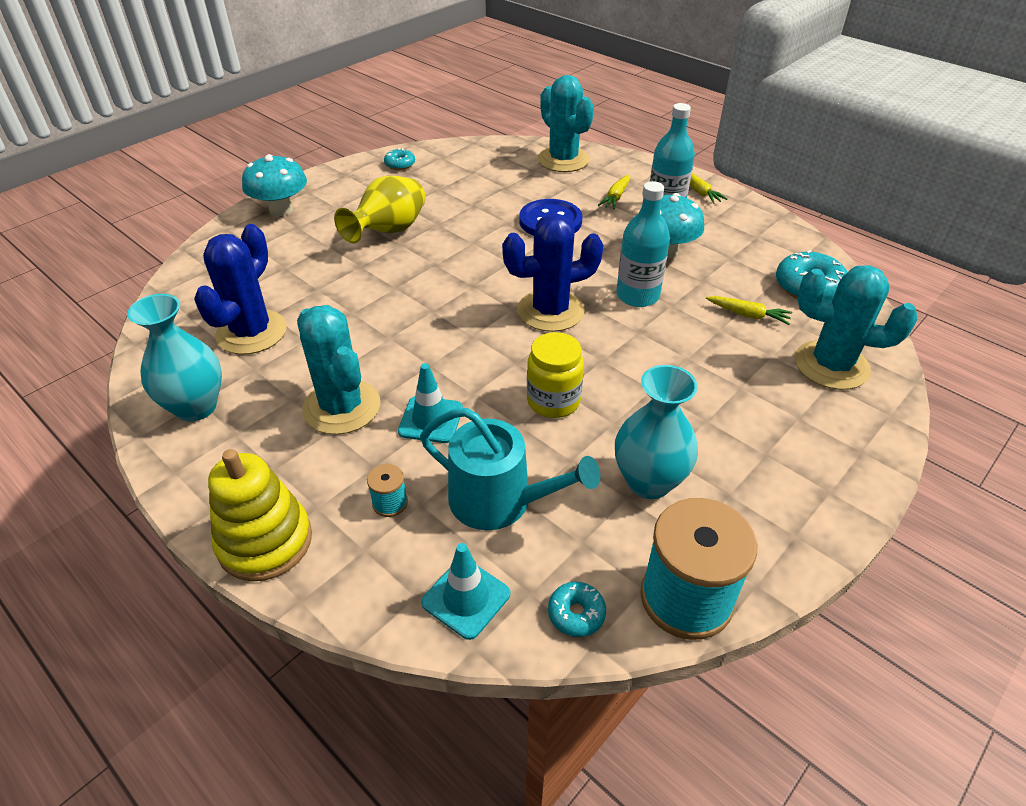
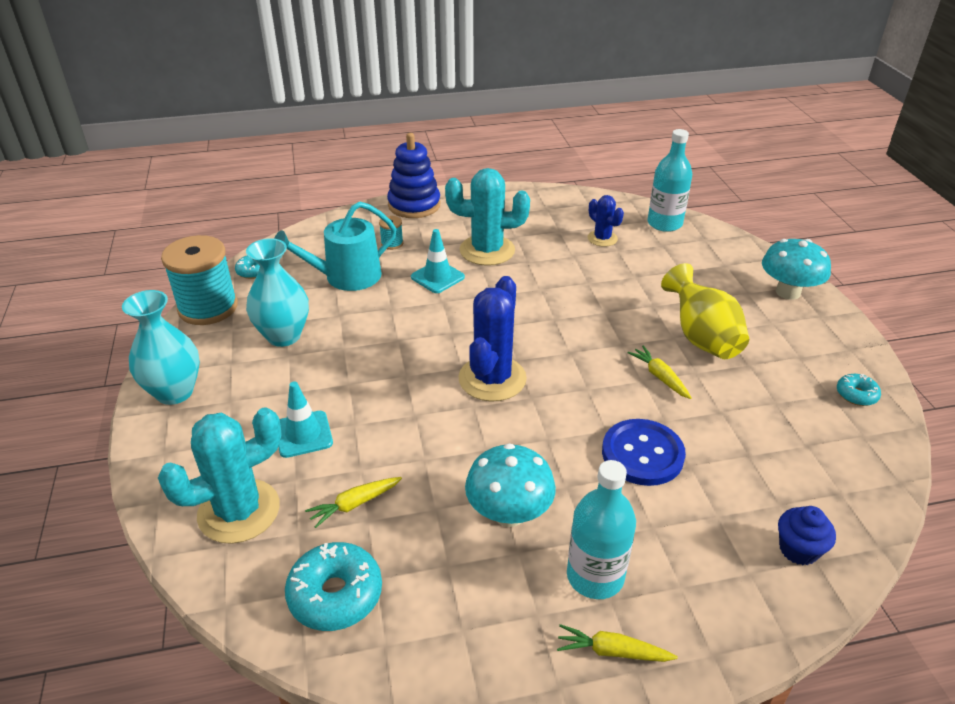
camera: 125 degrees right, 5 degrees down
turquoise vase [127,294,222,422] -> turquoise vase moved to [122,290,200,405]
blue cactus [194,224,287,355] -> blue cactus [587,195,624,247], size x0.55
yellow stacking toy [208,449,312,582] -> blue stacking toy [387,133,440,218]
turquoise traffic cone [421,543,510,640] -> turquoise traffic cone moved to [278,381,333,458]
yellow jar [527,332,584,418] -> none
turquoise cactus [537,75,594,172] -> blue cupcake [778,506,836,565]
yellow carrot [598,174,630,209] -> yellow carrot moved to [628,346,692,399]
turquoise bottle [616,181,670,307] -> turquoise bottle moved to [647,129,692,232]

